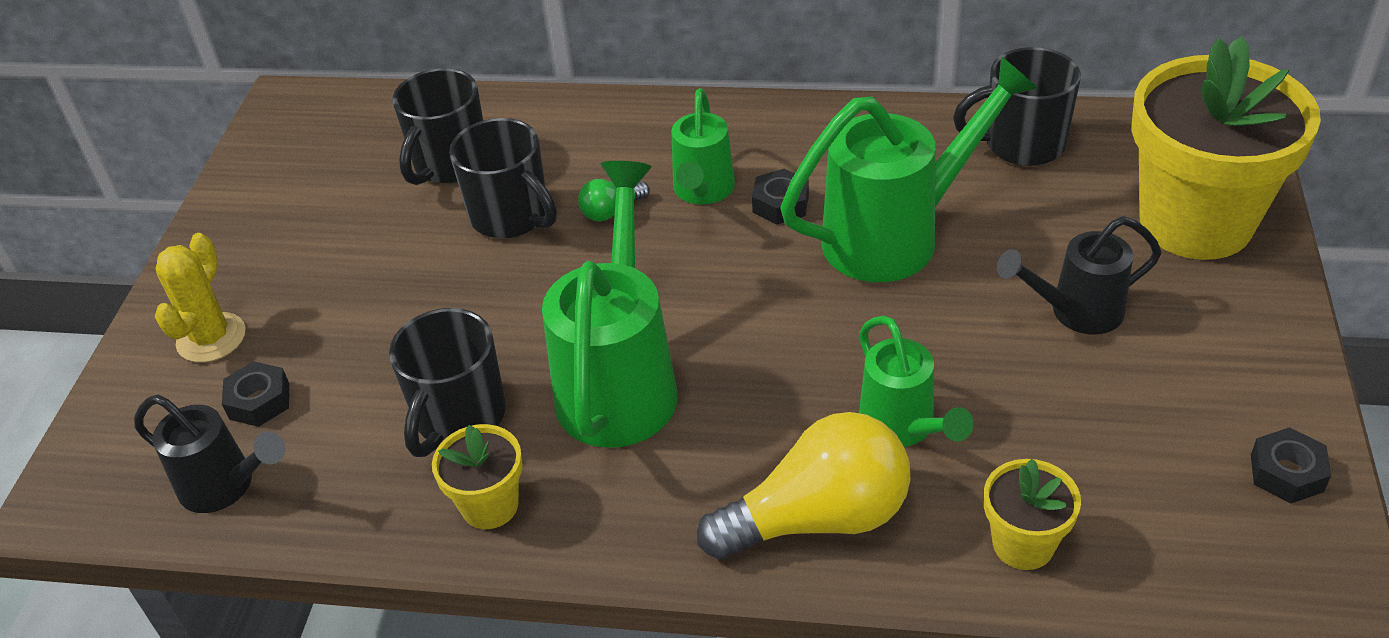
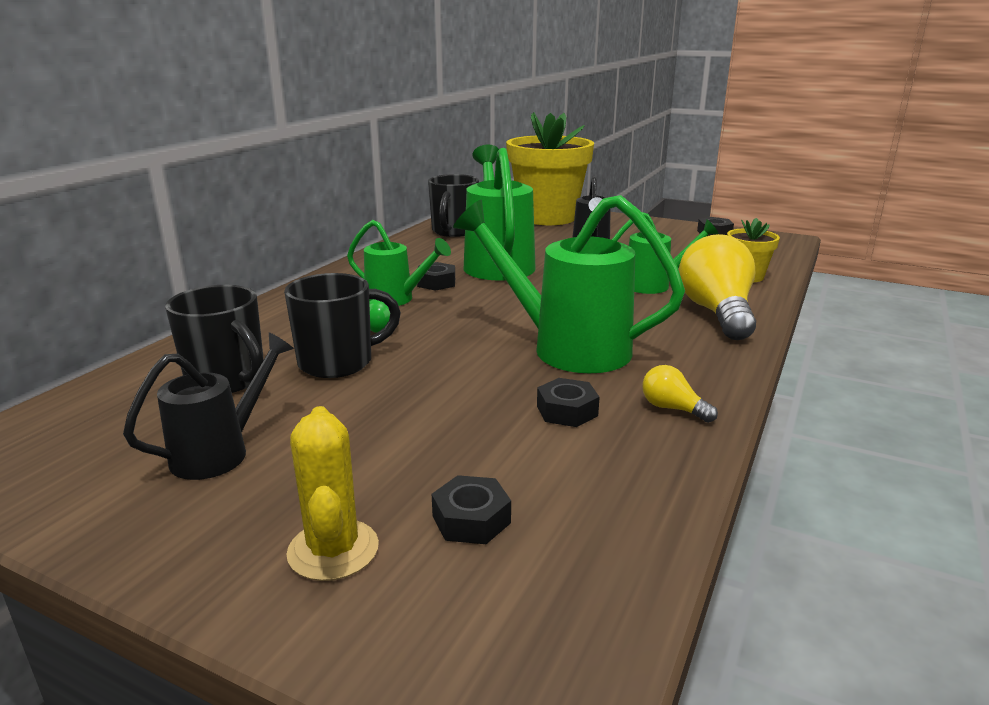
camera: 75 degrees left, 20 degrees down
black watering can [134,395,285,513] -> black watering can moved to [123,332,294,480]
yellow cactus [155,233,246,363] -> yellow cactus turned 45 degrees clockwise [286,406,379,581]
black mug [389,308,506,457] -> black nut [537,378,600,427]
yellow flower pot [432,424,523,529] -> yellow light bulb [642,365,718,423]

